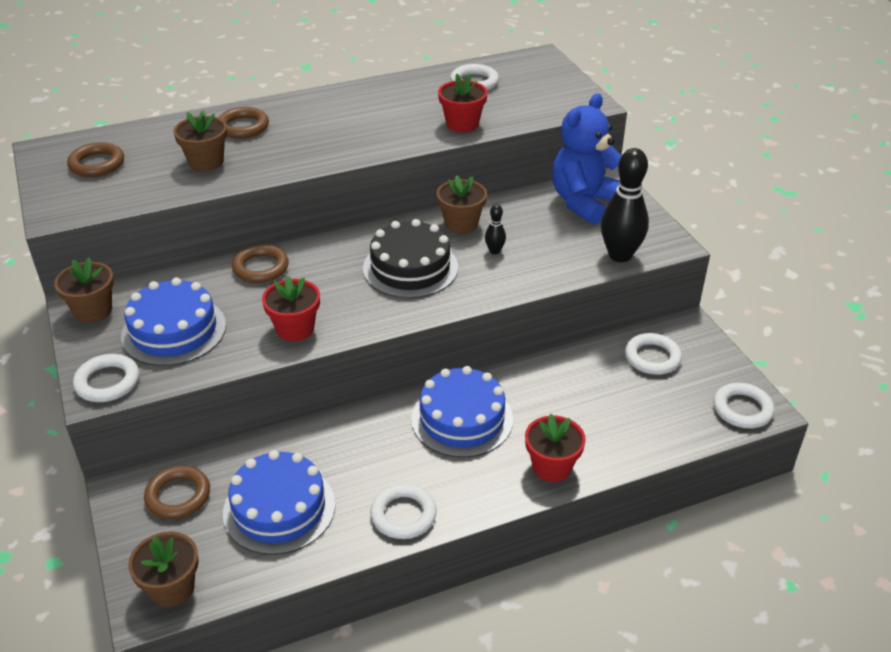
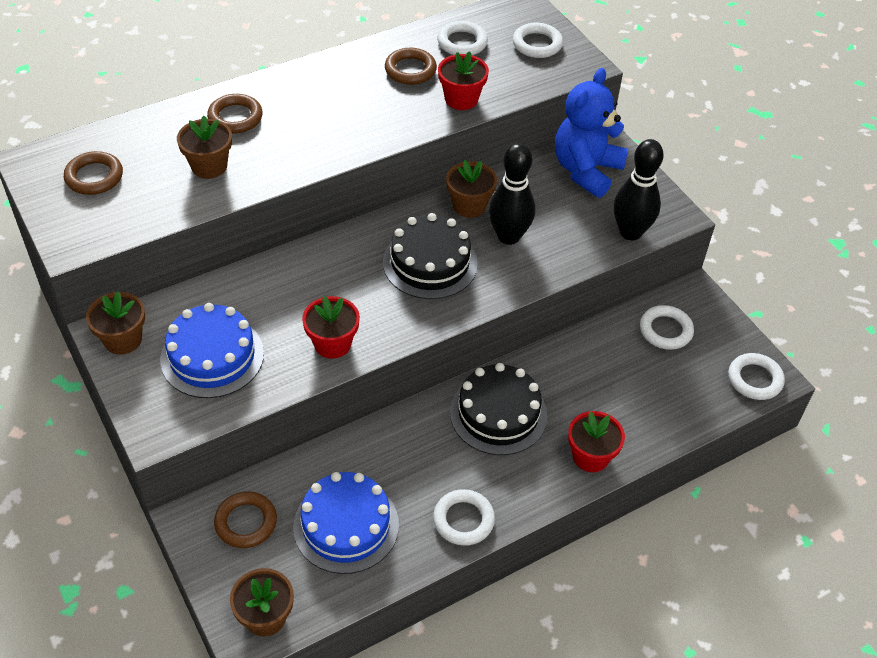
camera: 10 degrees left, 10 degrees up
white ring [73,354,139,402] -> white ring moved to [513,23,563,58]
brown ring [232,244,289,283] -> brown ring moved to [385,48,437,85]
blue cake [411,366,513,458] -> black cake [450,363,548,455]
black bowling pin [485,204,506,254] -> black bowling pin [489,143,535,245], size x2.19

